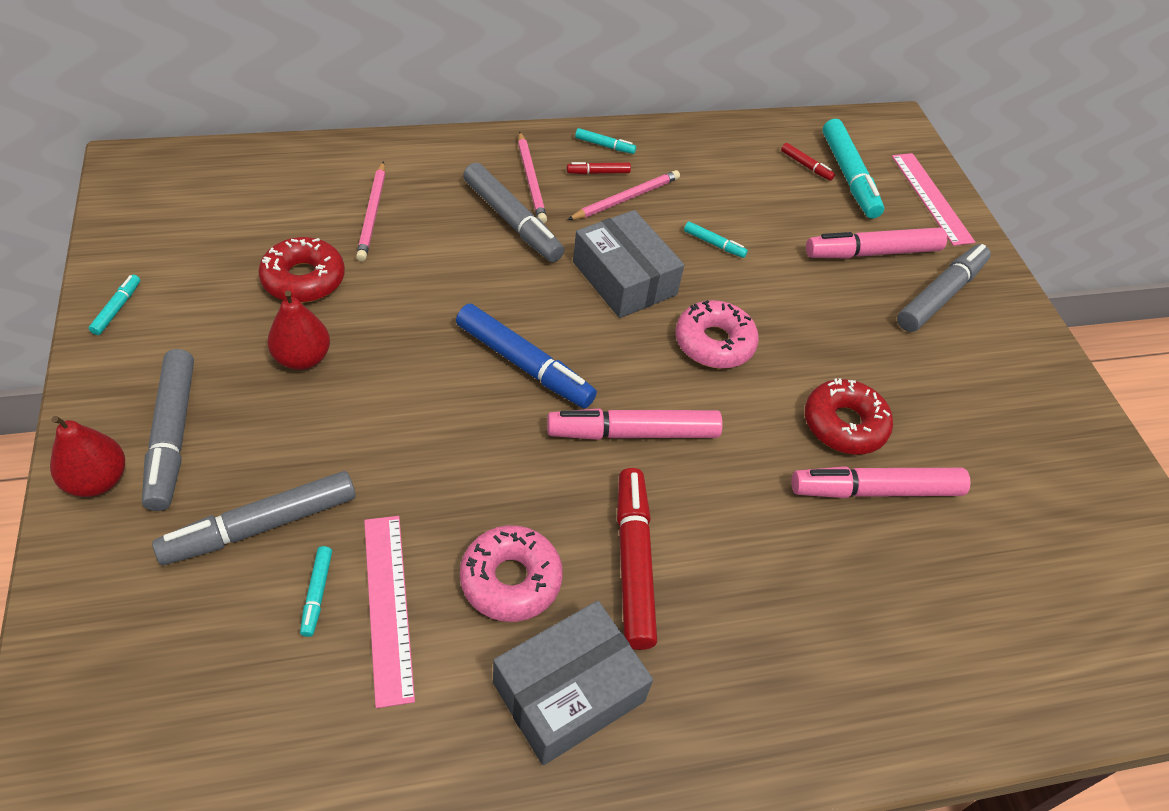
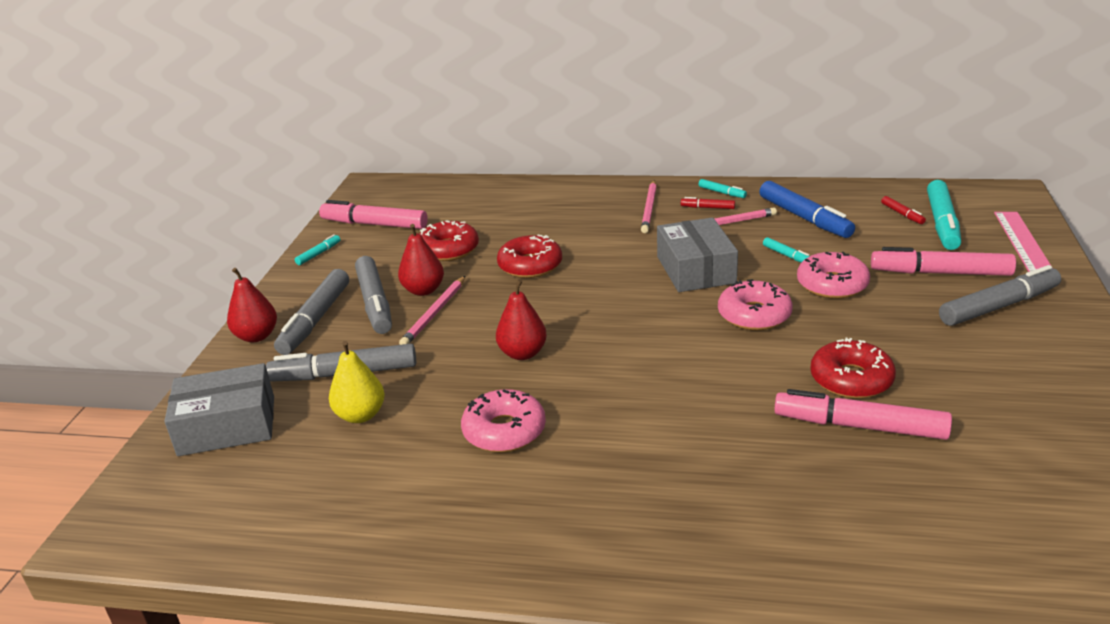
camera: 30 degrees right, 20 degrees down
turquoise marker [300,546,332,637] -> yellow pear [329,341,385,423]
pink pencil [356,161,385,261] -> pink pencil moved to [399,276,465,345]
pink ruler [364,516,415,708] -> none
blue marker [456,304,597,409] -> blue marker moved to [759,181,855,238]
grey marker [463,162,564,262] -> grey marker moved to [355,256,392,334]
grey box [493,601,653,765] -> grey box moved to [164,363,274,456]
pink marker [547,408,723,440] -> pink marker moved to [319,200,428,229]
red marker [617,468,657,650] -> none
none -> red pear [496,279,547,360]
none -> red donut [497,235,562,278]
none -> pink donut [797,252,870,299]

